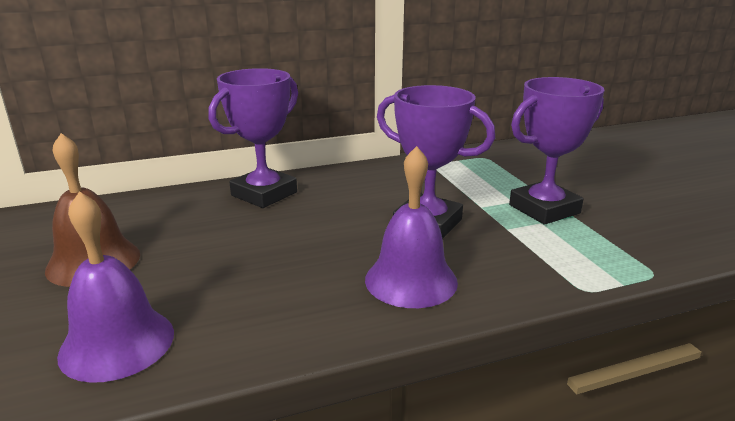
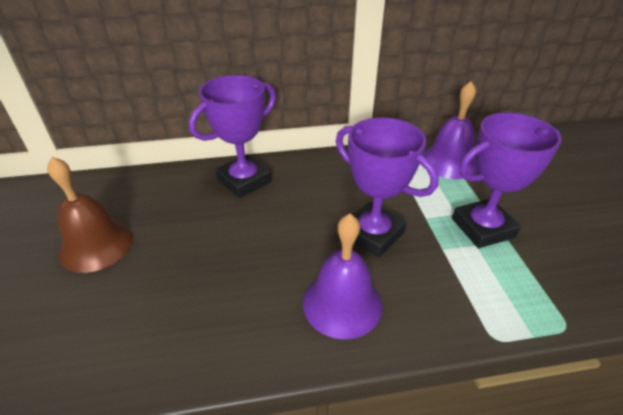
camera: 10 degrees right, 15 degrees up
purple bell [57,191,174,383] -> purple bell moved to [423,81,477,179]

